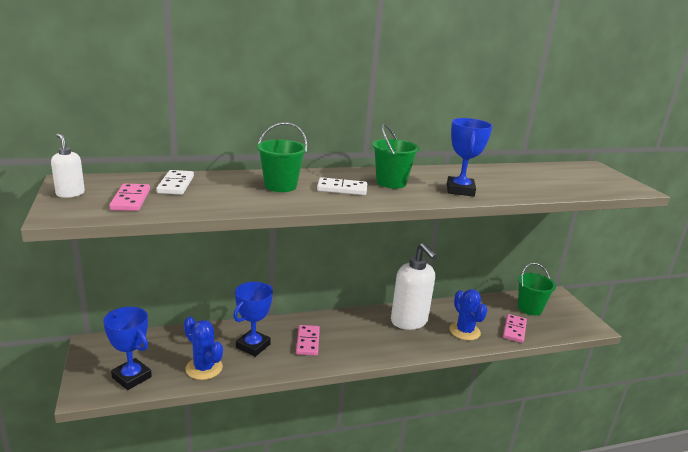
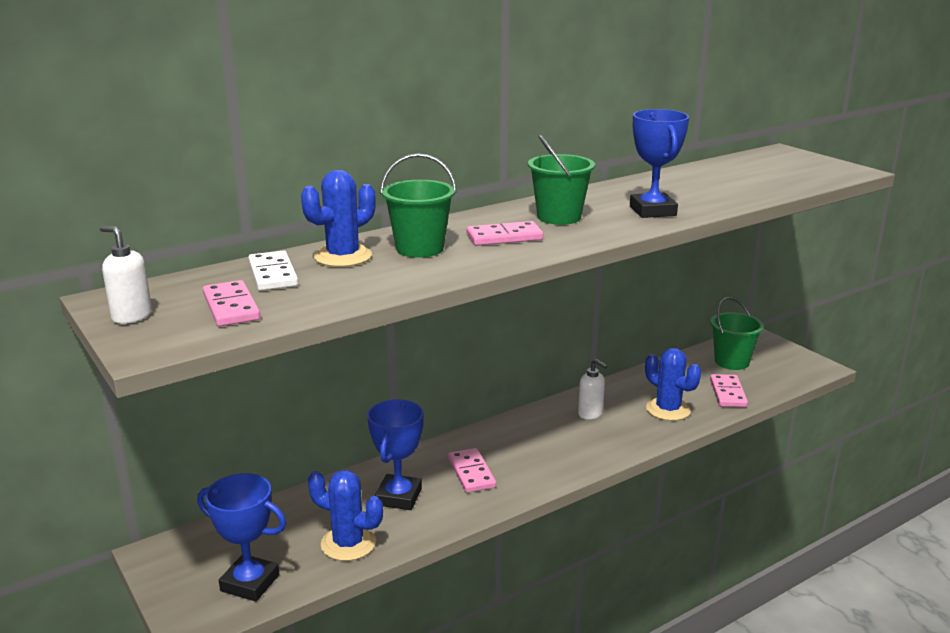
camera: 15 degrees left, 0 degrees up
white domino [317,177,367,195] -> pink domino [467,221,543,246]
white soap dispenser [391,243,437,330] -> white soap dispenser [578,359,608,420], size x0.49
none -> blue cactus [301,170,376,267]

